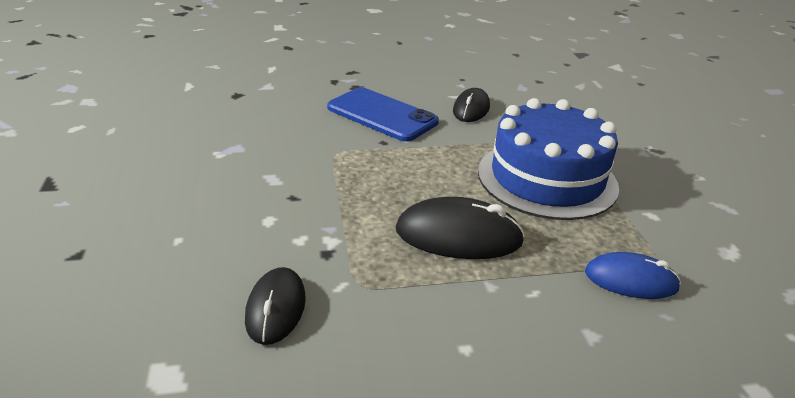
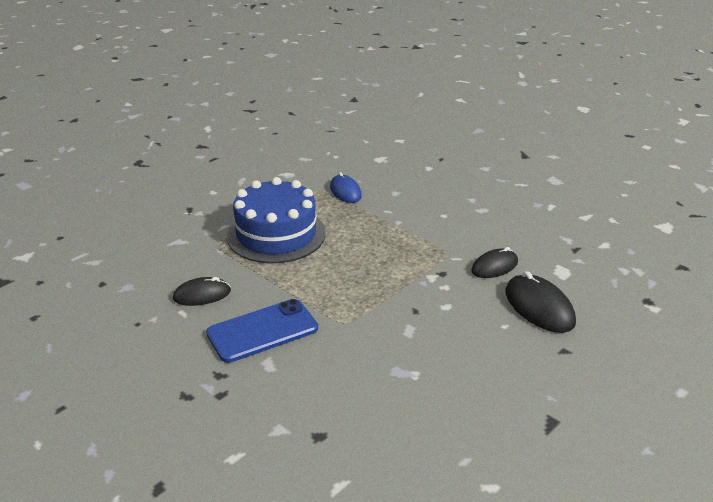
camera: 125 degrees left, 0 degrees up
blue phone [327,87,439,142] -> blue phone turned 60 degrees clockwise [206,299,318,363]
black mouse [396,197,525,259] -> black mouse moved to [505,271,576,333]

